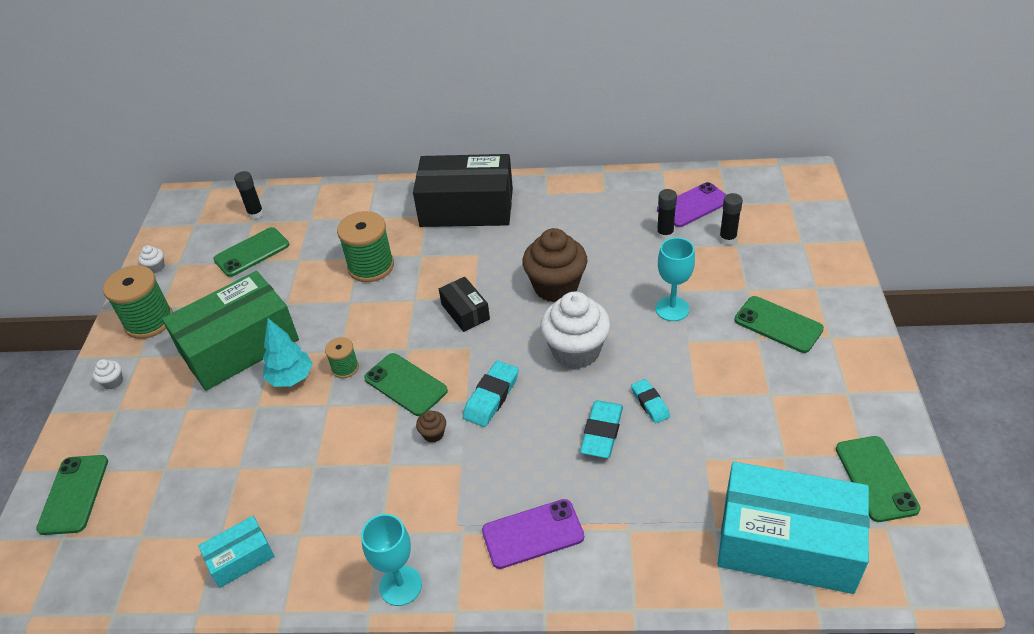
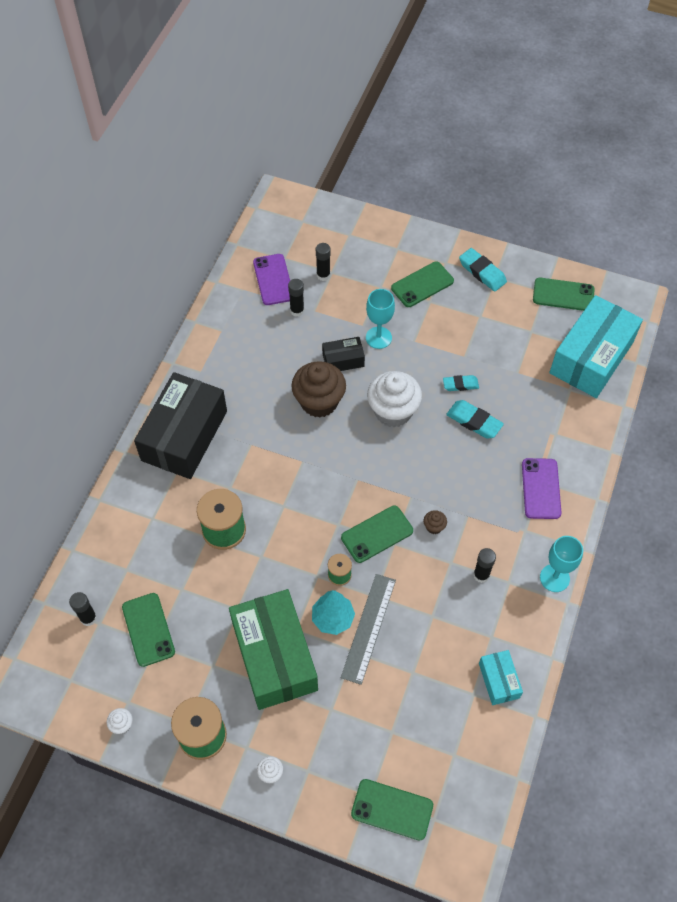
camera: 75 degrees left, 15 degrees up
black box [439,277,490,332] -> black box moved to [322,337,365,371]
turquoise eraser [463,361,519,427] -> turquoise eraser moved to [459,248,507,292]
none -> grey ruler [341,574,396,685]
none -> black glue stick [473,548,496,583]

